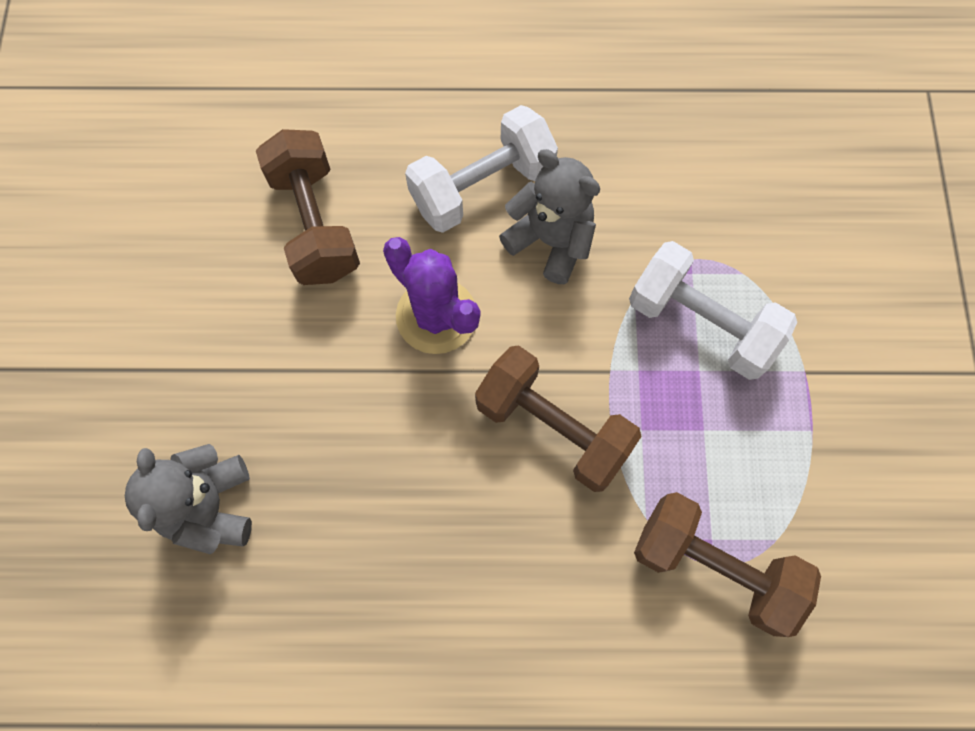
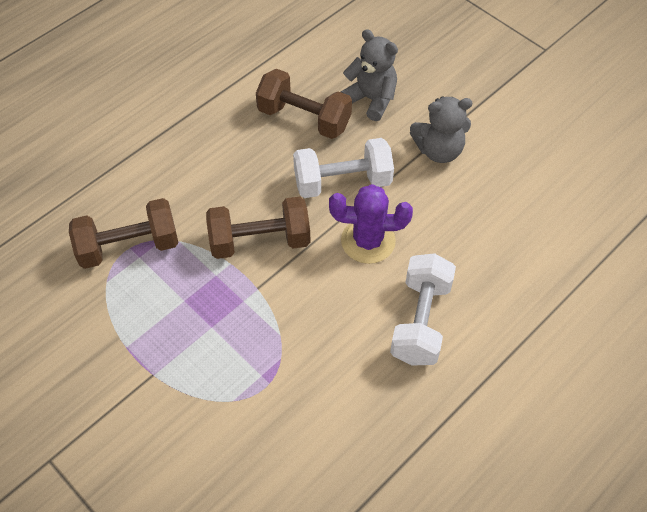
camera: 135 degrees right, 15 degrees down
brown dumbbell [256,129,360,285] -> brown dumbbell moved to [256,69,352,139]
grey teddy bear [499,149,600,284] -> grey teddy bear moved to [410,96,472,163]
white dumbbell [629,241,797,380] -> white dumbbell moved to [293,138,394,198]

